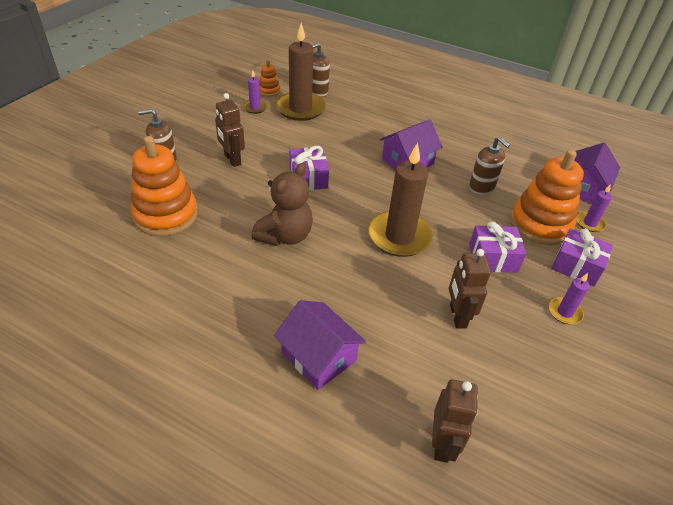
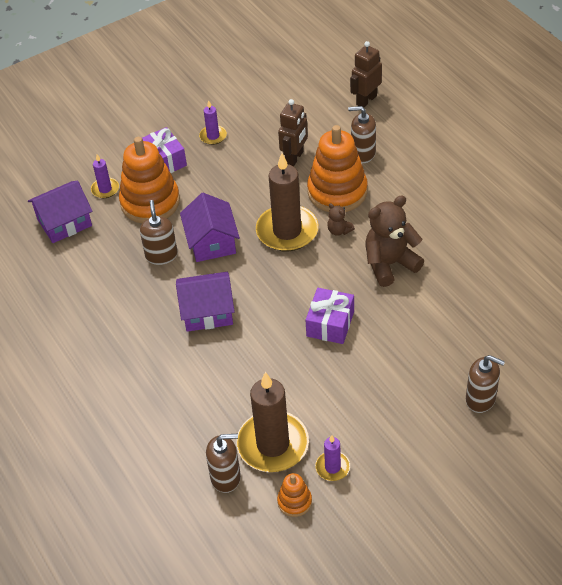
camera: 145 degrees left, 5 degrees up
orange stacking toy [131,136,198,236] -> orange stacking toy moved to [307,125,368,212]
brown robot [215,93,245,167] -> none
purple house [274,300,366,390] -> purple house moved to [180,193,240,262]
purple gift [469,222,526,273] -> none
none -> brown teddy bear [327,203,355,236]
none -> brown soap dispenser [348,106,376,163]

